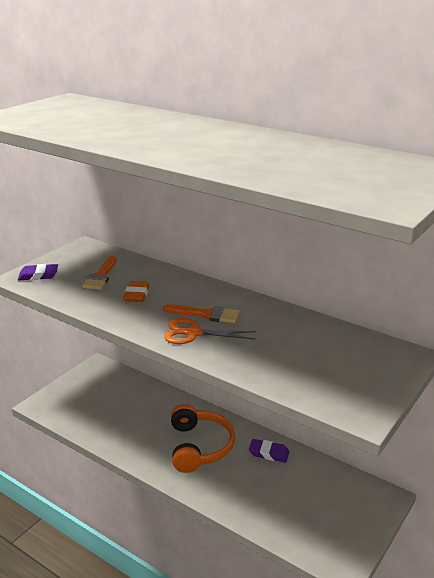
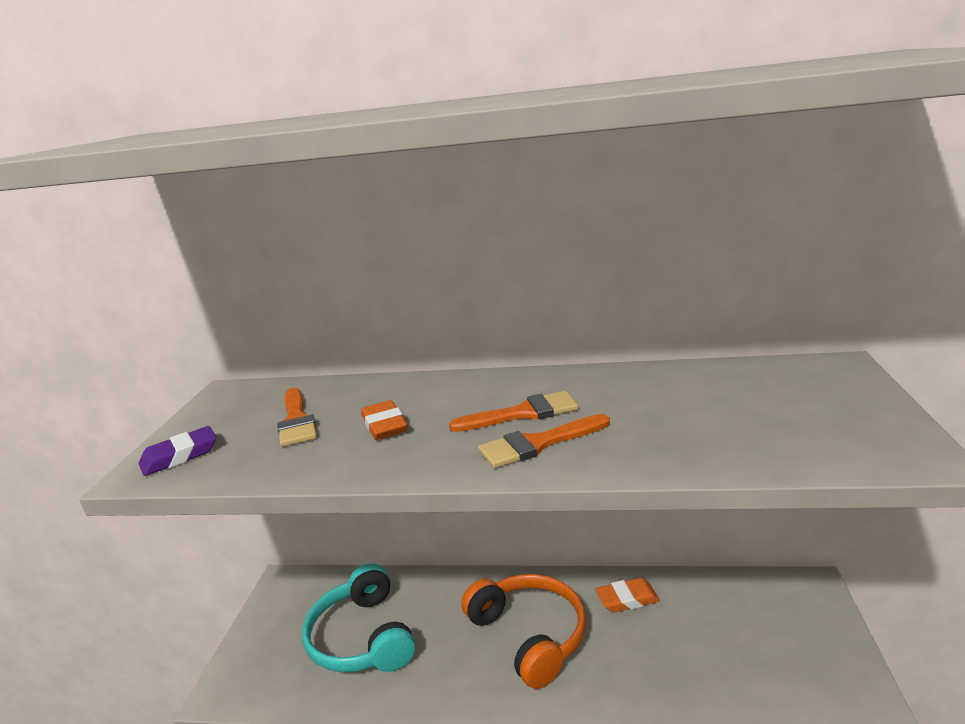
camera: 25 degrees left, 5 degrees down
orange scissors [164,318,256,344] -> orange brush [478,414,610,468]
purple eraser [249,439,289,463] -> orange eraser [596,578,660,612]
none -> turquoise headphones [302,564,415,673]

